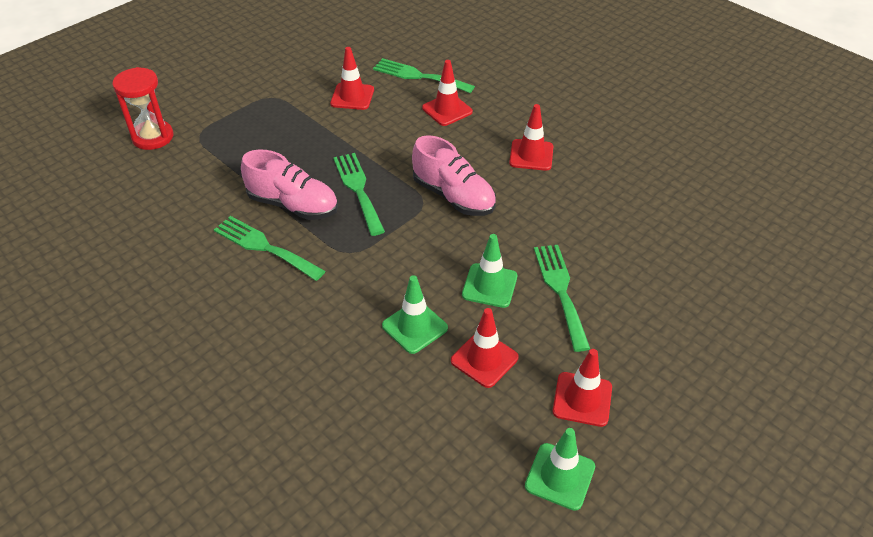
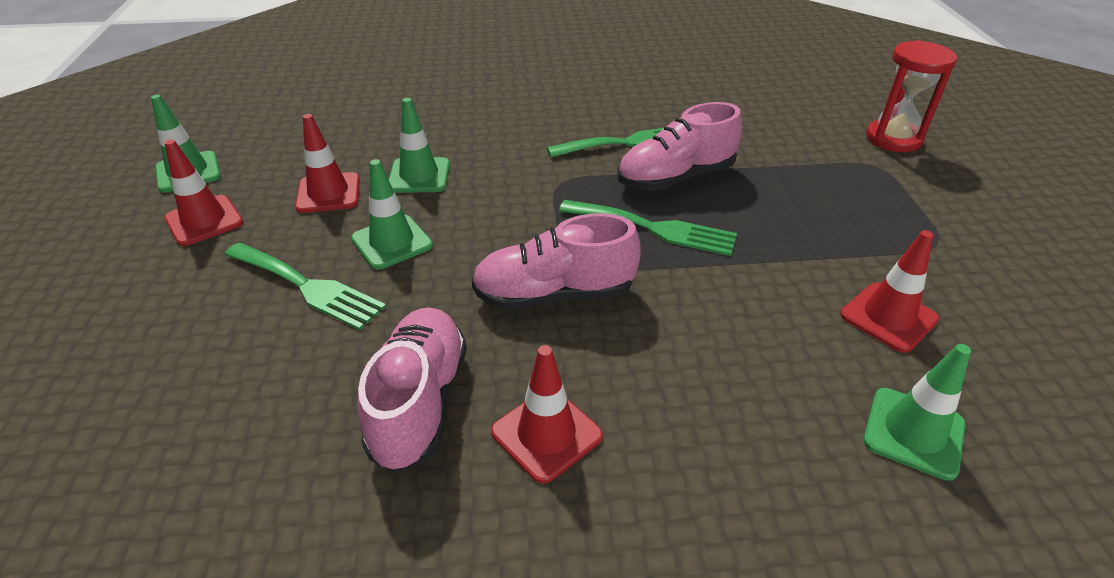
camera: 130 degrees right, 5 degrees down
green fork [373,58,475,93] -> green traffic cone [863,344,971,481]
red traffic cone [422,60,473,126] -> none
none -> pink shoe [358,307,467,473]

